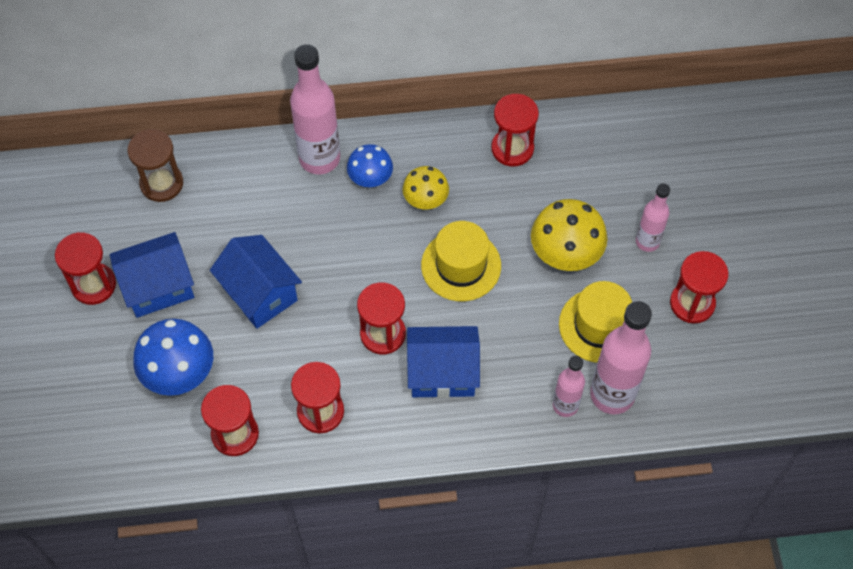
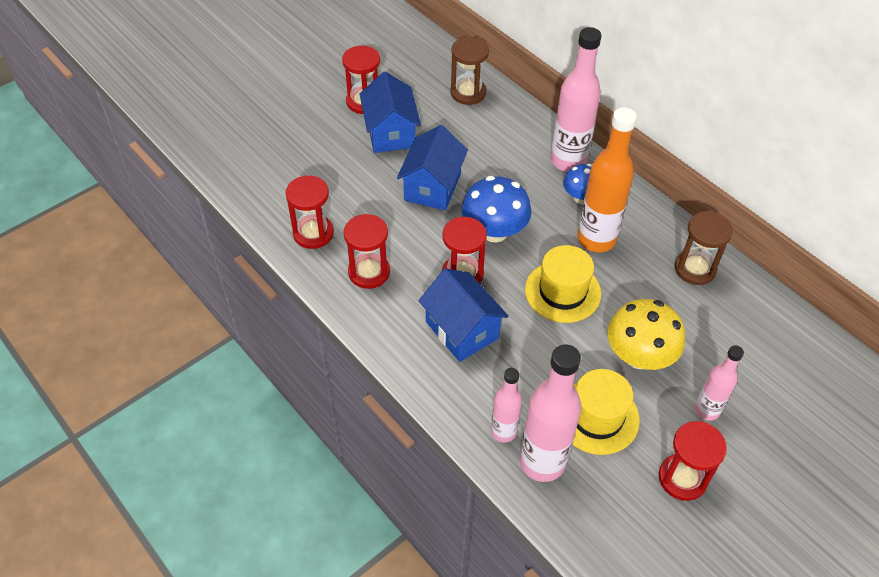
camera: 55 degrees right, 10 degrees down
blue house [110,232,194,318] -> blue house turned 45 degrees clockwise [359,71,421,153]
blue mushroom [133,319,213,396] -> blue mushroom moved to [462,176,531,242]
yellow mushroom [403,166,449,210] -> orange bottle [577,107,637,252]
red hourglass [491,94,539,166] -> brown hourglass [675,211,733,285]

